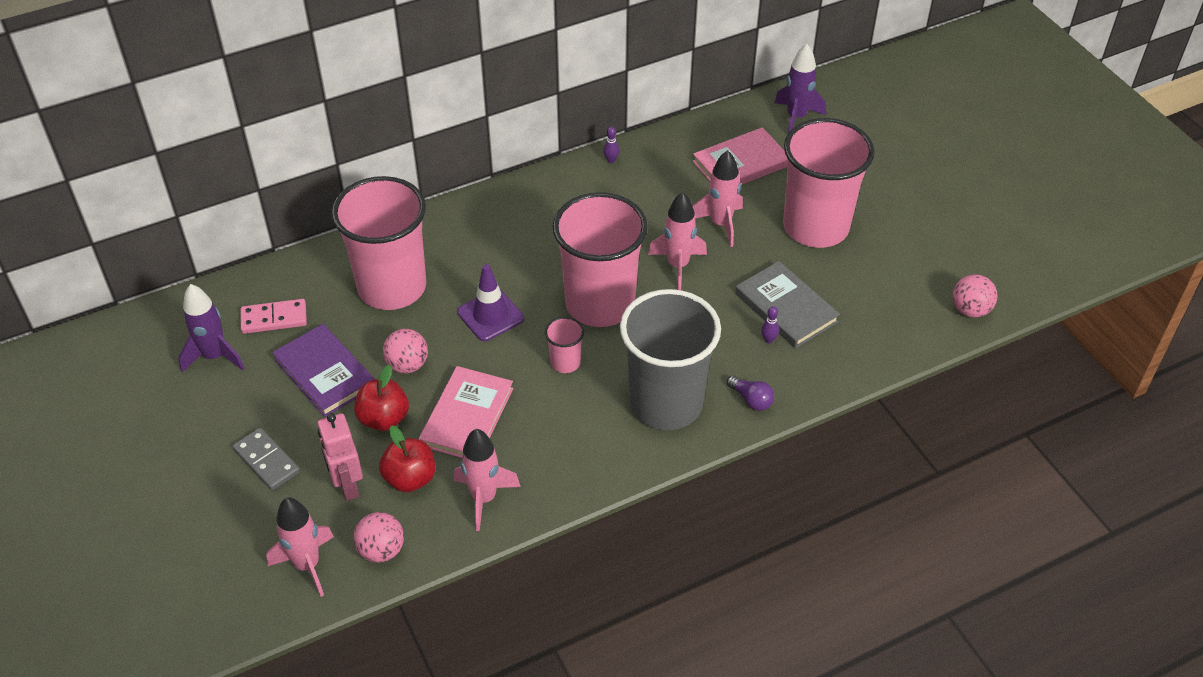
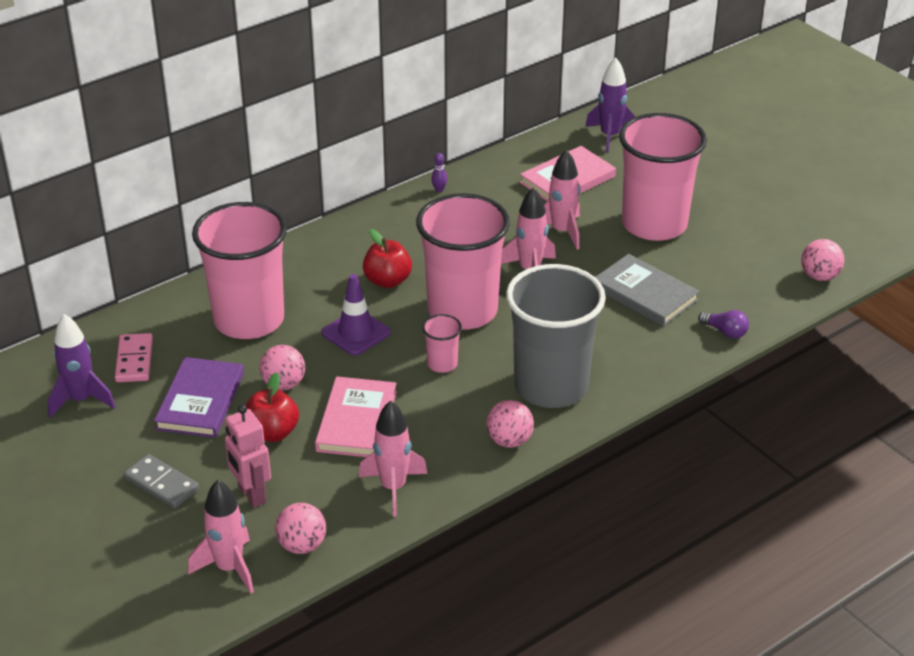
camera: 10 degrees left, 10 degrees down
pink domino [241,299,307,334] -> pink domino turned 75 degrees counterclockwise [115,333,153,382]
purple book [272,324,375,417] -> purple book turned 60 degrees clockwise [154,357,244,438]
red apple [379,425,435,492] -> red apple moved to [363,229,412,288]
purple light bulb [727,375,774,411] -> purple light bulb moved to [698,310,749,339]
purple bowling pin [761,306,779,343] -> none
none -> pink ball [486,400,534,448]

